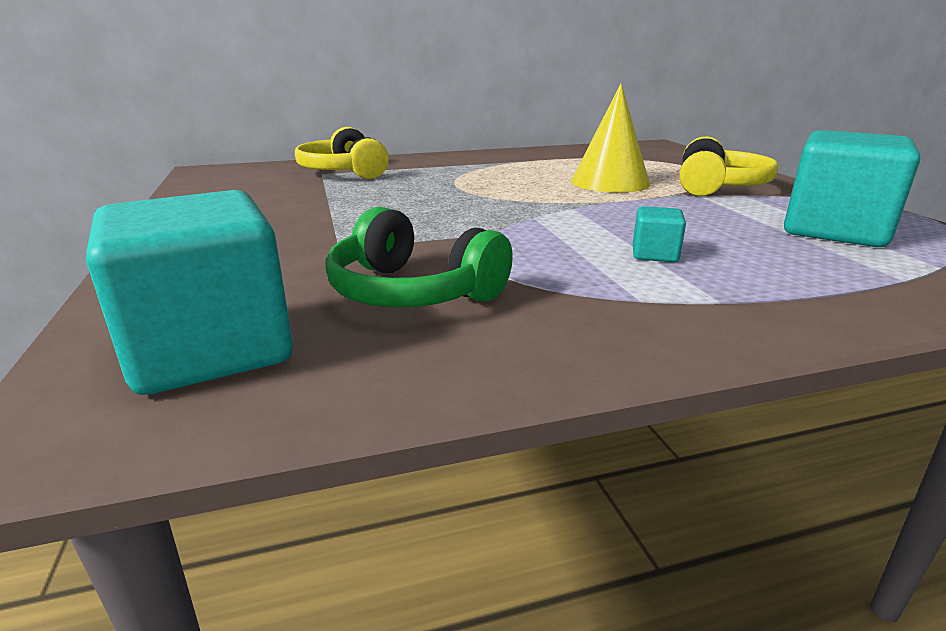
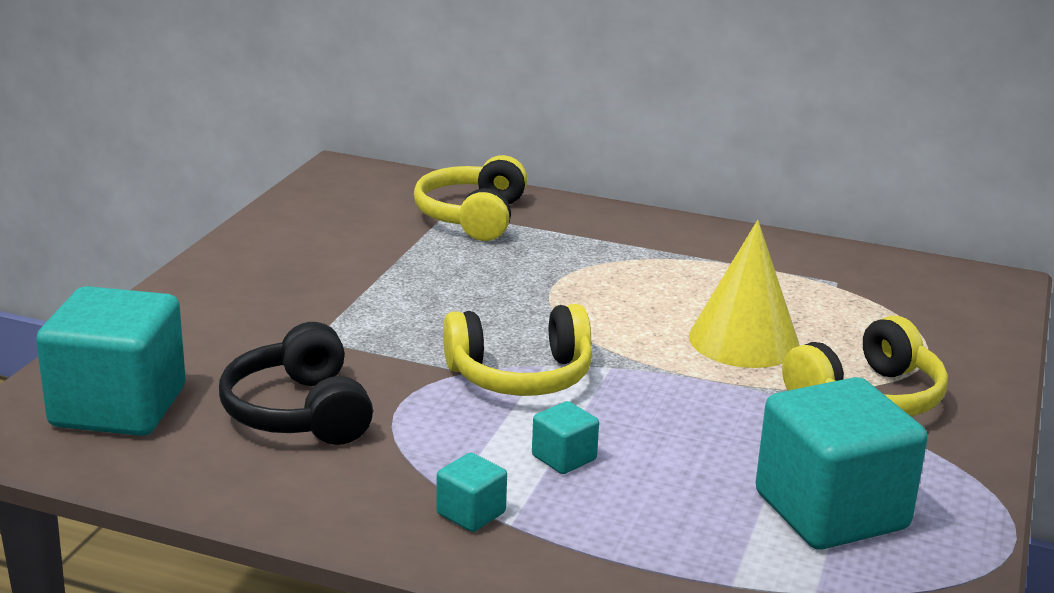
camera: 35 degrees right, 0 degrees up
green headphones [325,207,513,308] -> black headphones [219,322,373,445]
none -> turquoise cube [436,453,507,532]
none -> yellow headphones [443,304,592,396]

